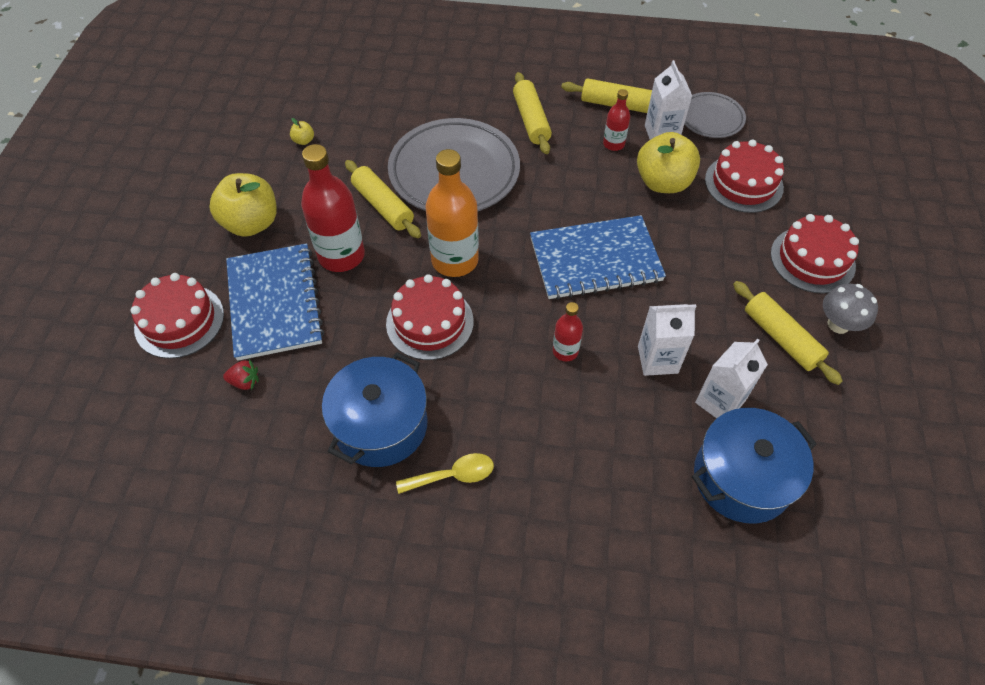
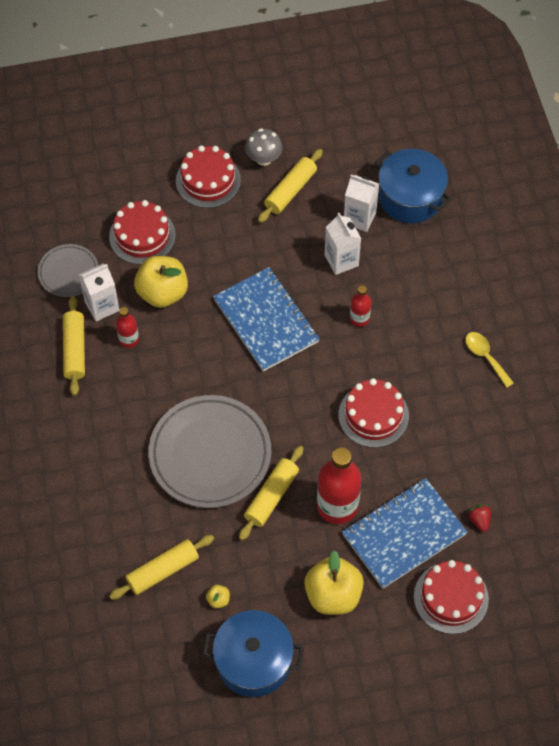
camera: 110 degrees left, 5 degrees up
blue pot [322,352,428,467] -> blue pot moved to [203,610,304,697]
orange bottle [426,149,479,277] -> none
yellow rolling pin [513,72,552,154] -> yellow rolling pin moved to [109,535,214,600]

